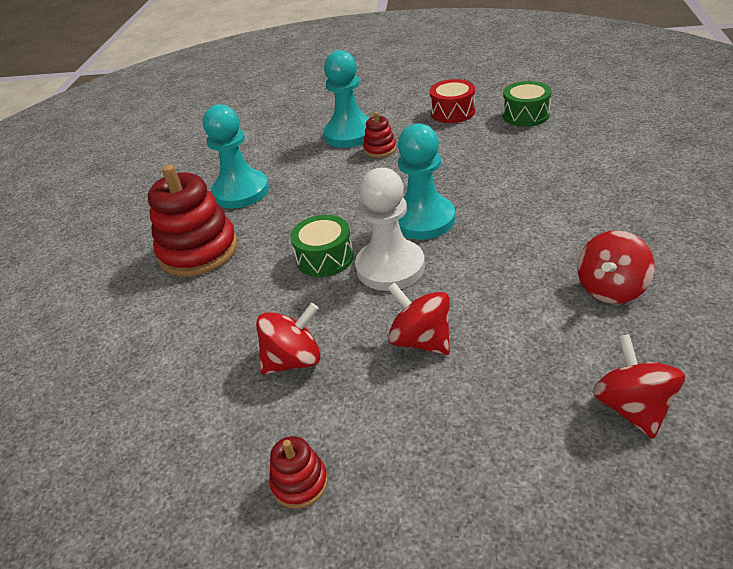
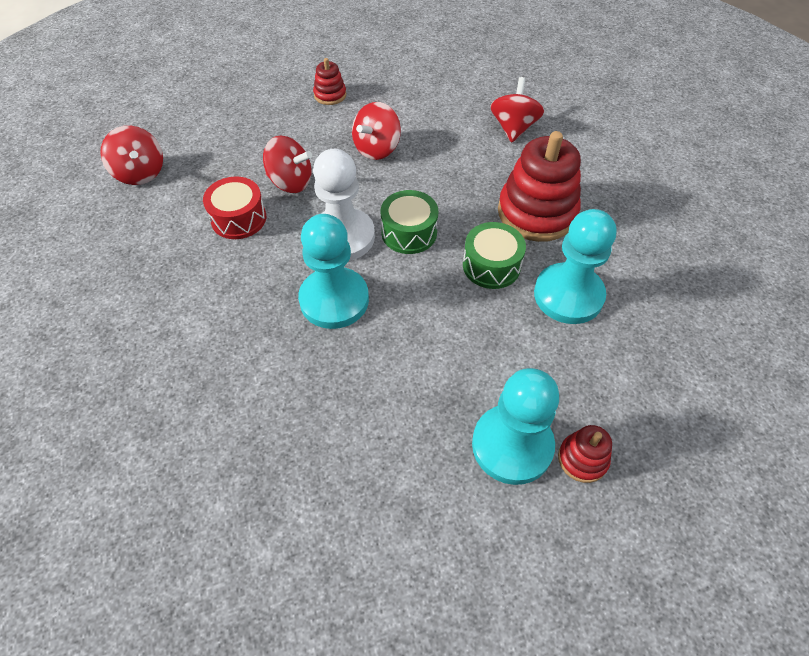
camera: 150 degrees right, 15 degrees up
red stacking toy [363,112,396,158] -> red stacking toy moved to [558,425,612,483]
red drum [430,79,475,123] -> red drum moved to [203,177,266,239]
green drum [503,81,552,127] -> green drum moved to [463,222,526,289]
red spinning top [577,231,655,304] -> red spinning top moved to [490,77,544,143]

